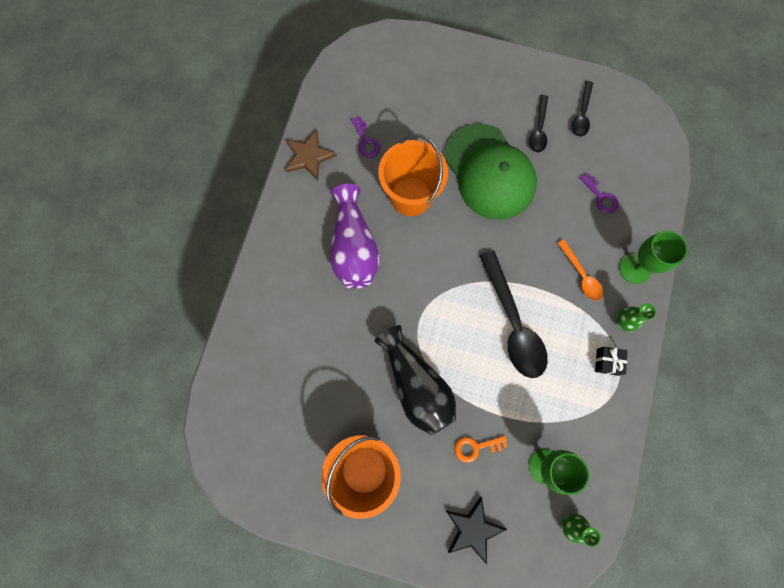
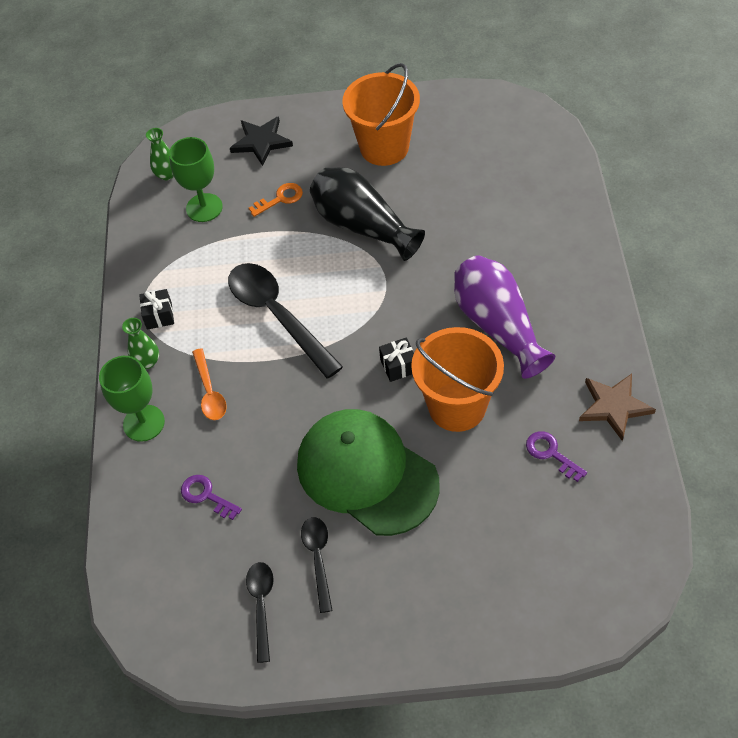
camera: 165 degrees right, 20 degrees down
orange spoon [558,239,603,301] -> orange spoon turned 150 degrees counterclockwise [192,348,227,420]
none -> black gift [379,338,414,382]

